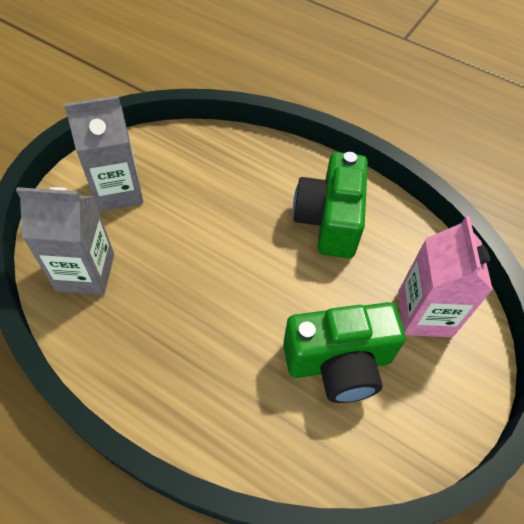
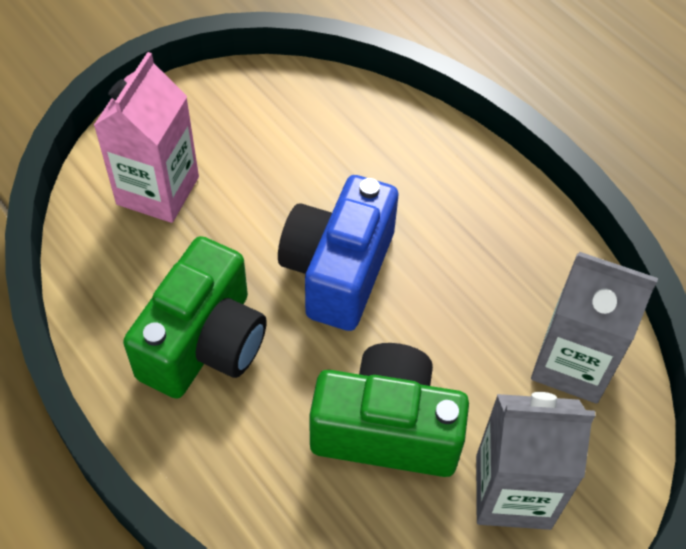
camera: 160 degrees left, 0 degrees up
green camera [283,302,406,403] -> green camera moved to [309,343,469,477]
none -> blue camera [278,175,398,331]

